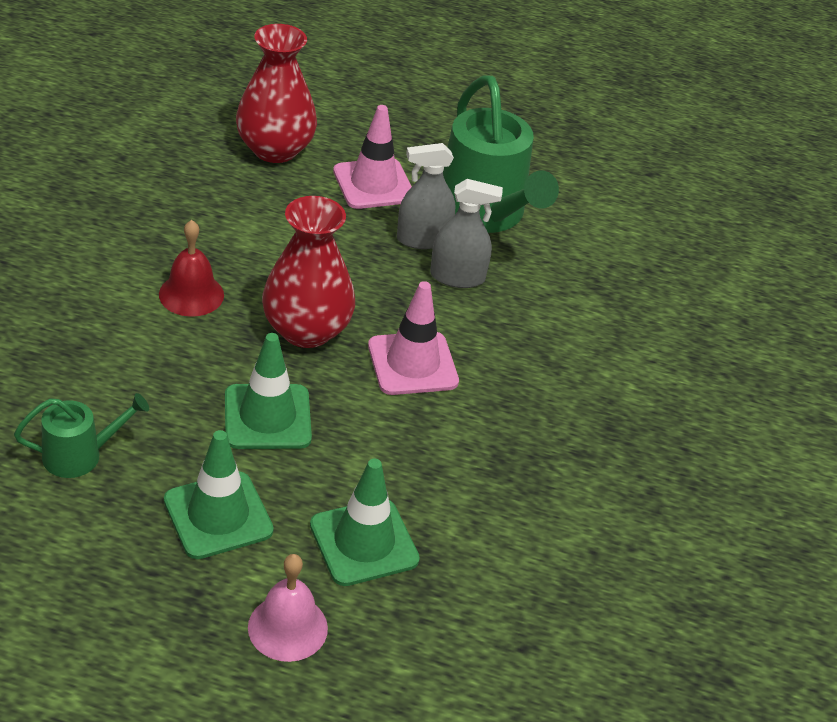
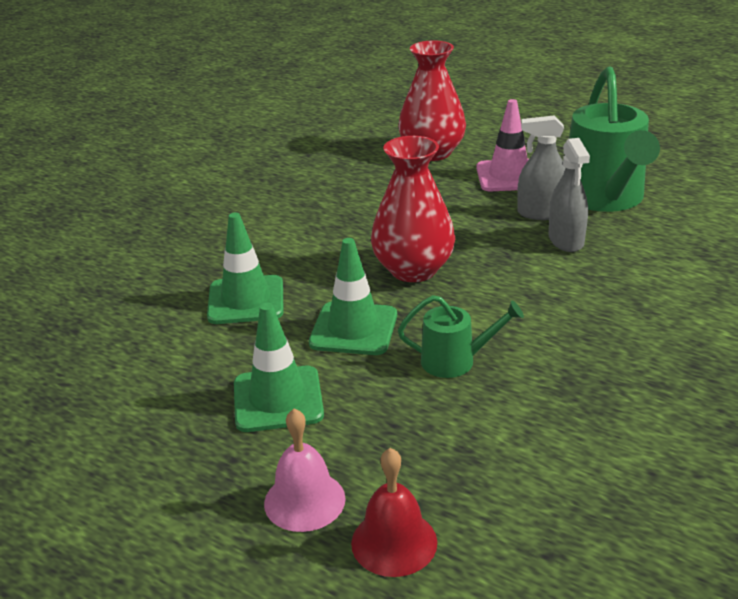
camera: 25 degrees right, 10 degrees down
green watering can [14,393,149,478] -> green watering can moved to [398,295,524,378]
red bell [159,220,224,317] -> red bell moved to [351,448,437,577]
green traffic cone [310,459,420,586] -> green traffic cone moved to [207,213,284,324]
pink traffic cone [368,281,459,395] -> none
grey spray bottle [430,179,503,288] -> grey spray bottle turned 60 degrees clockwise [549,138,590,252]

